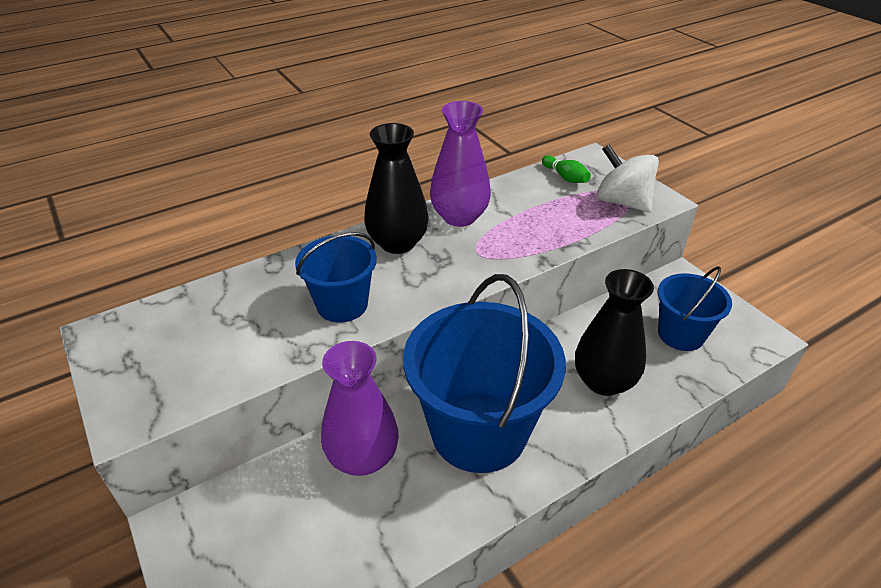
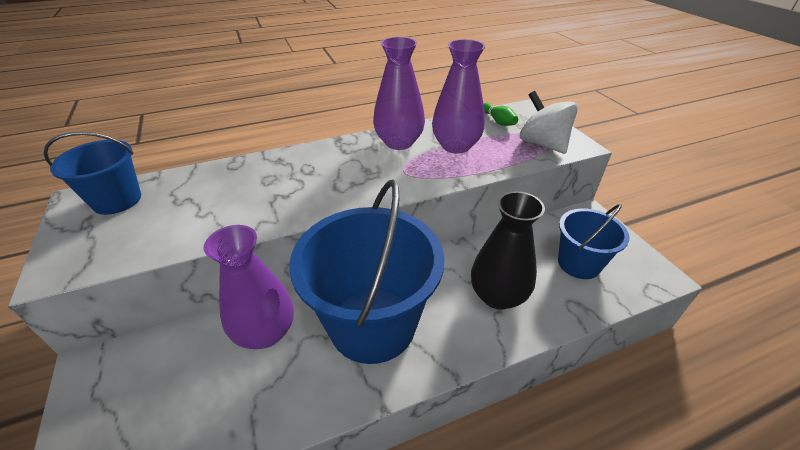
camera: 10 degrees right, 0 degrees up
blue bucket [295,232,377,323] -> blue bucket moved to [44,132,141,215]
black vase [364,123,429,254] -> none
none -> purple vase [432,39,485,154]

